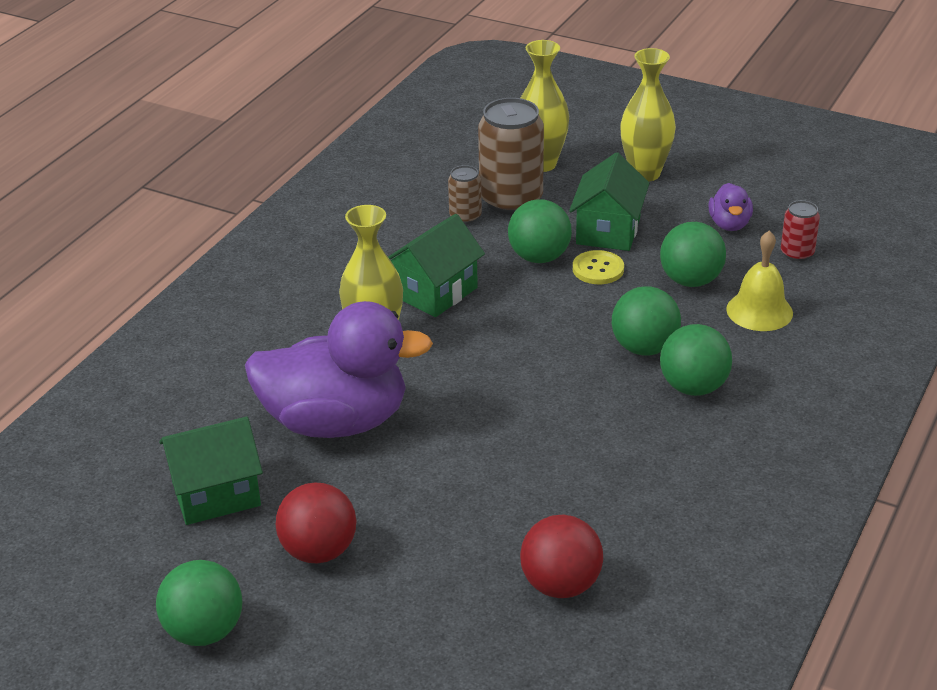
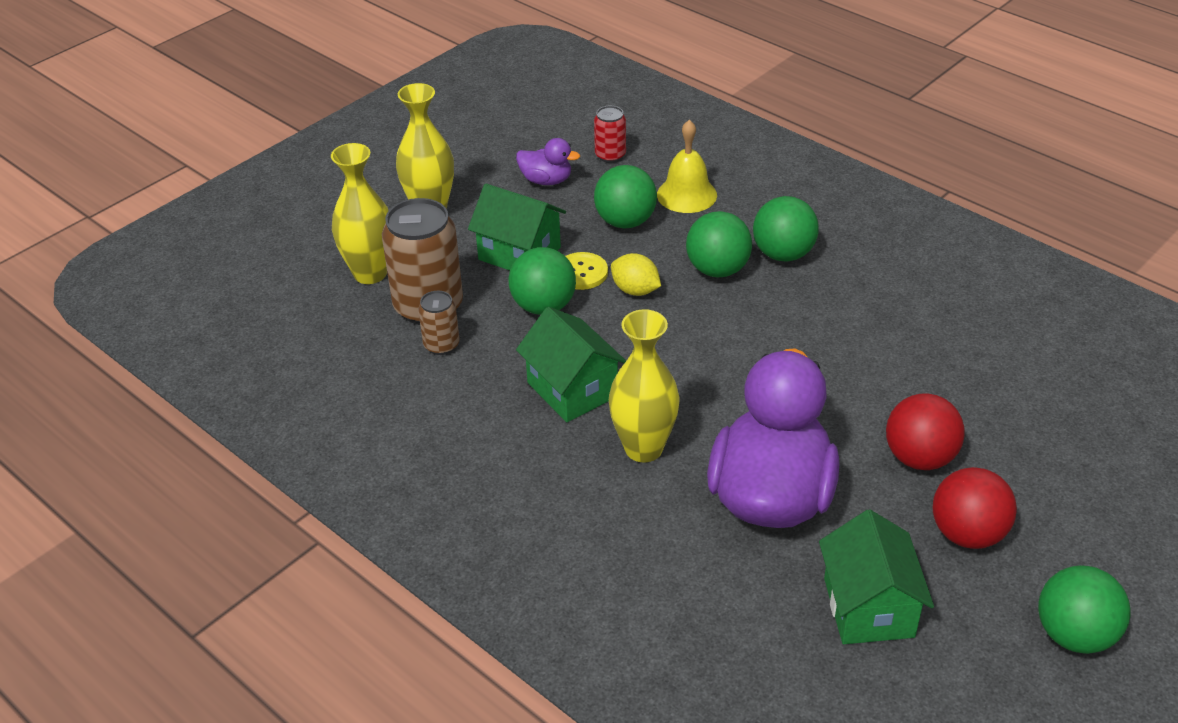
camera: 75 degrees left, 5 degrees up
red ball [520,515,603,598] -> red ball moved to [886,394,965,470]
none -> yellow lemon [611,253,661,296]

